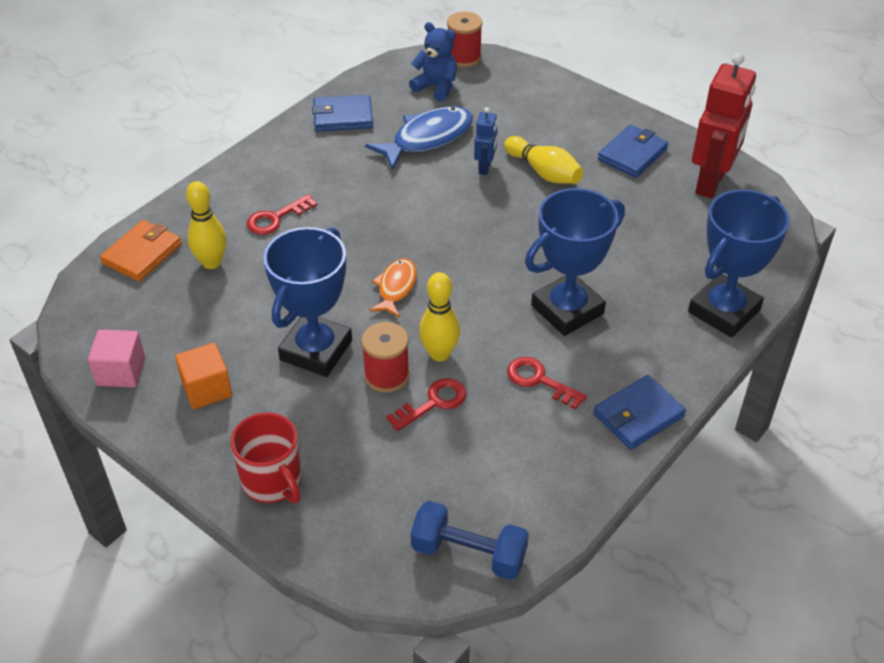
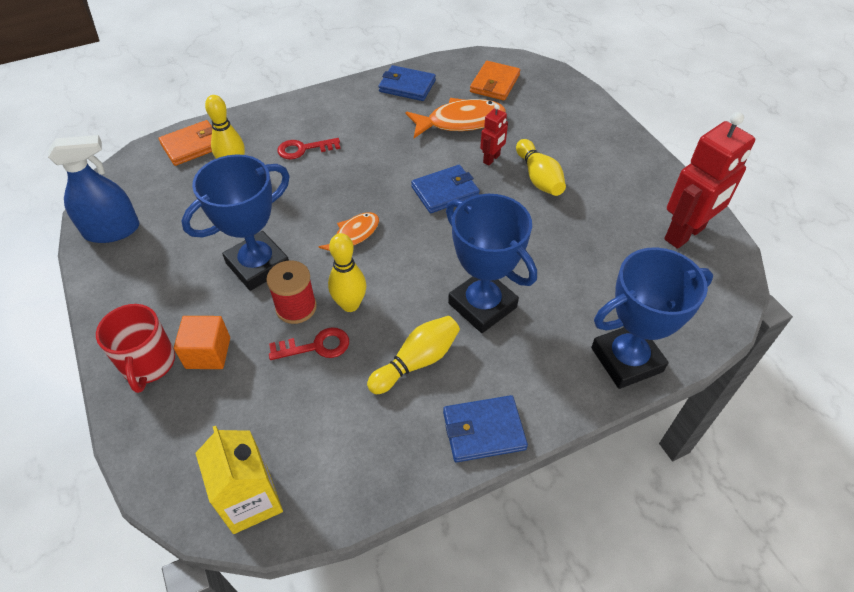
camera: 25 degrees right, 5 degrees up
pink cube [88,329,145,388] -> blue spray bottle [48,135,139,243]
orange cube [175,343,232,409] -> orange cube moved to [174,316,230,369]
blue fish [365,106,473,170] -> orange fish [406,98,506,138]
blue teddy bear [409,22,457,101] -> orange wallet [470,61,520,101]
blue dumbbell [411,501,529,580] -> yellow carton [195,426,283,534]
red spool [447,12,482,67] -> none
blue robot [474,107,497,175] -> red robot [480,104,508,166]
red key [507,357,587,410] -> yellow bowling pin [367,316,460,394]
blue trophy [525,188,625,336] -> blue trophy turned 60 degrees clockwise [446,194,537,333]
blue wallet [598,125,669,178] -> blue wallet moved to [411,165,480,213]

